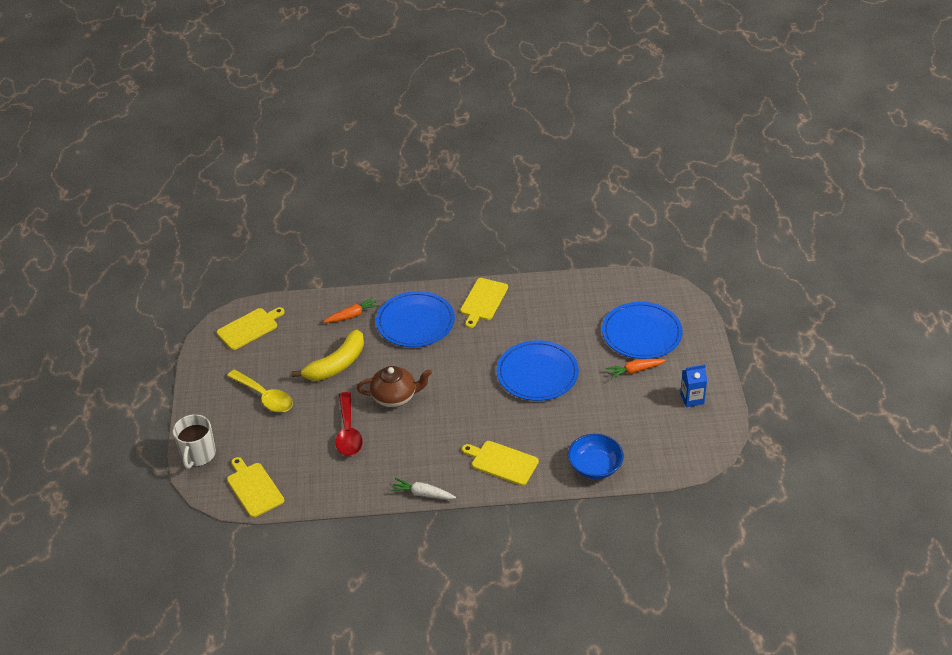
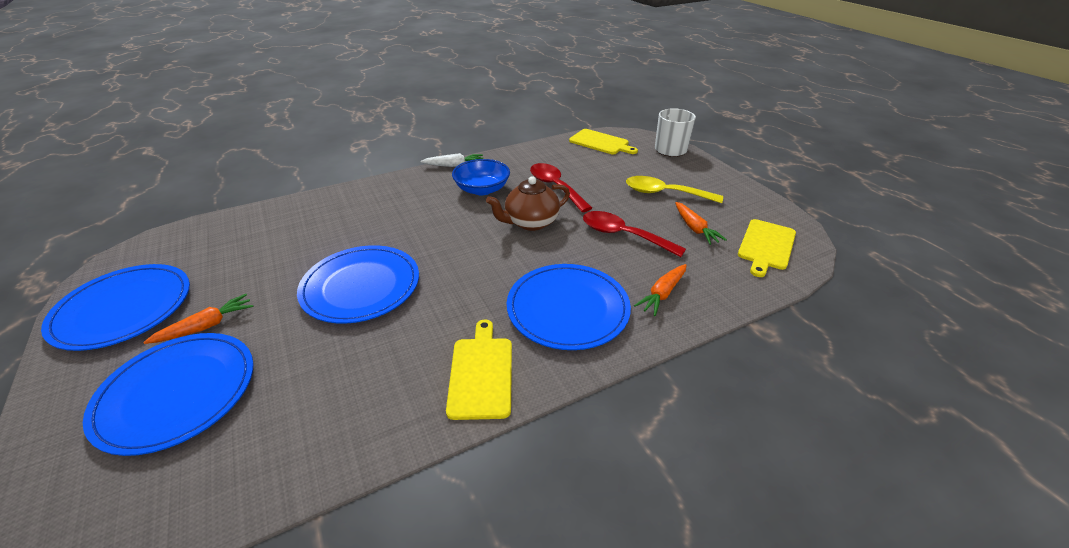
camera: 155 degrees right, 5 degrees down
yellow banana [291,329,364,381] -> red spoon [583,211,686,257]
yellow cutting board [462,441,539,486] -> none
blue bowl [568,434,624,479] -> blue bowl moved to [452,159,510,195]
blue carton [680,364,707,407] -> blue plate [41,264,190,351]
none -> orange carrot [675,202,727,245]

